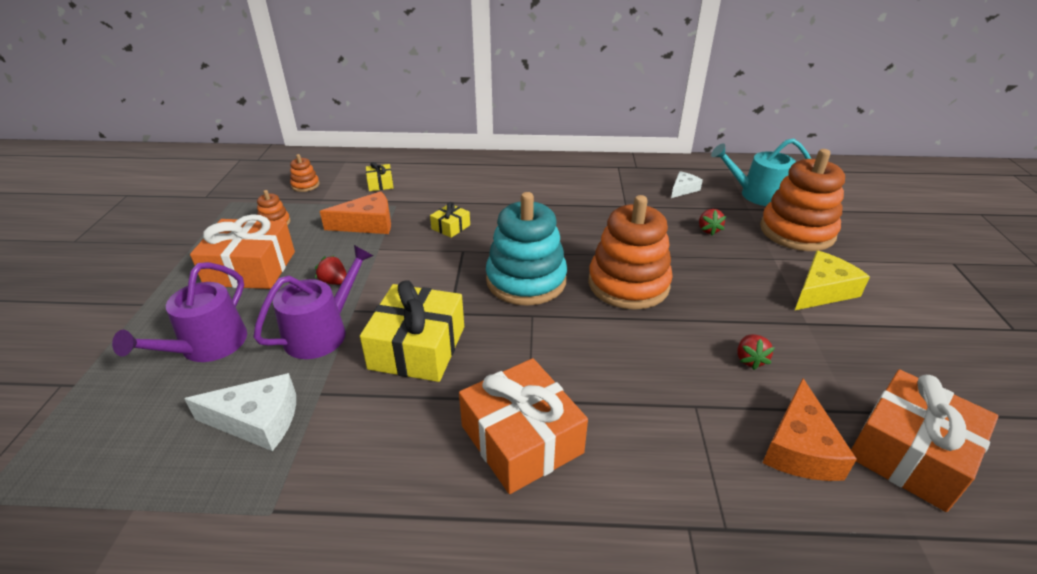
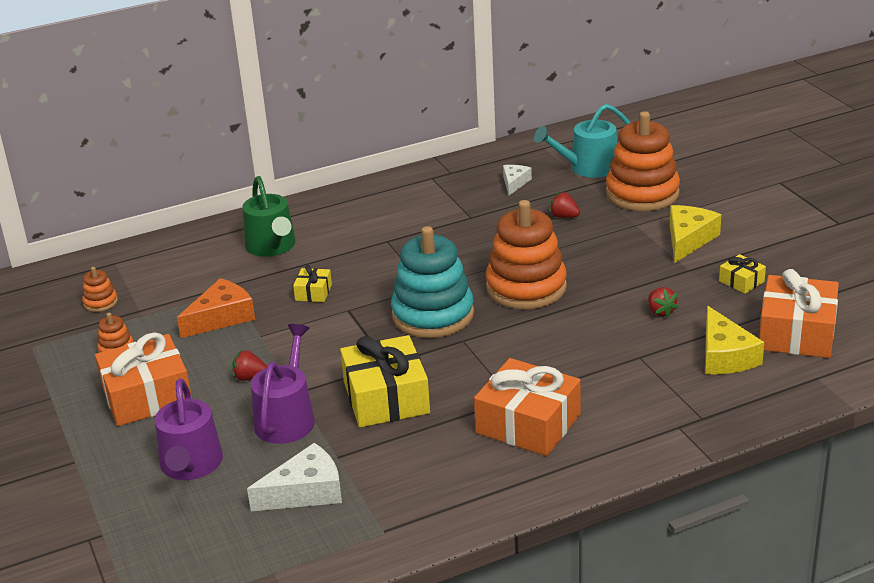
camera: 25 degrees left, 5 degrees down
yellow gift [366,162,394,191] -> yellow gift moved to [719,254,766,294]
red strawberry [699,209,726,235] -> red strawberry turned 150 degrees clockwise [549,192,580,218]
orange cheese [762,378,857,481] -> yellow cheese [705,306,764,374]
none -> green watering can [242,176,296,257]

